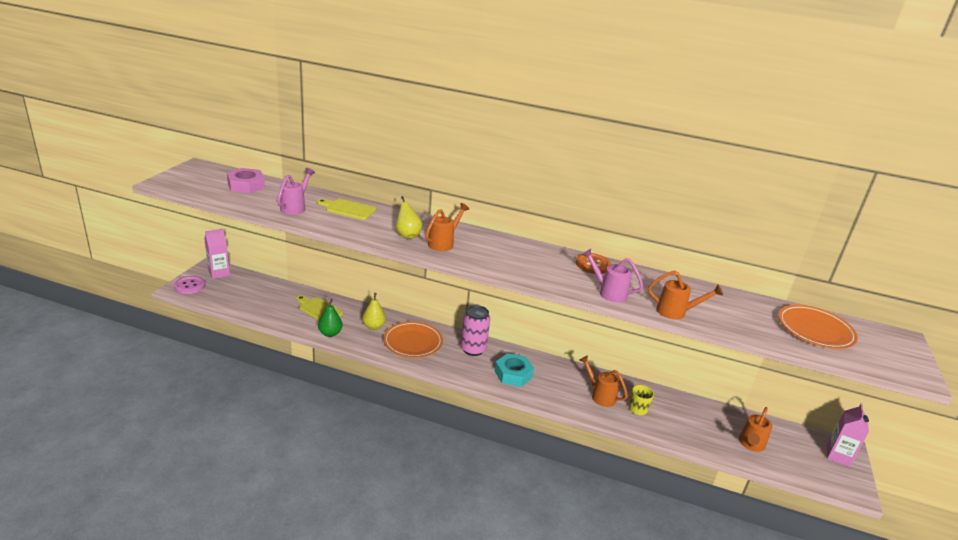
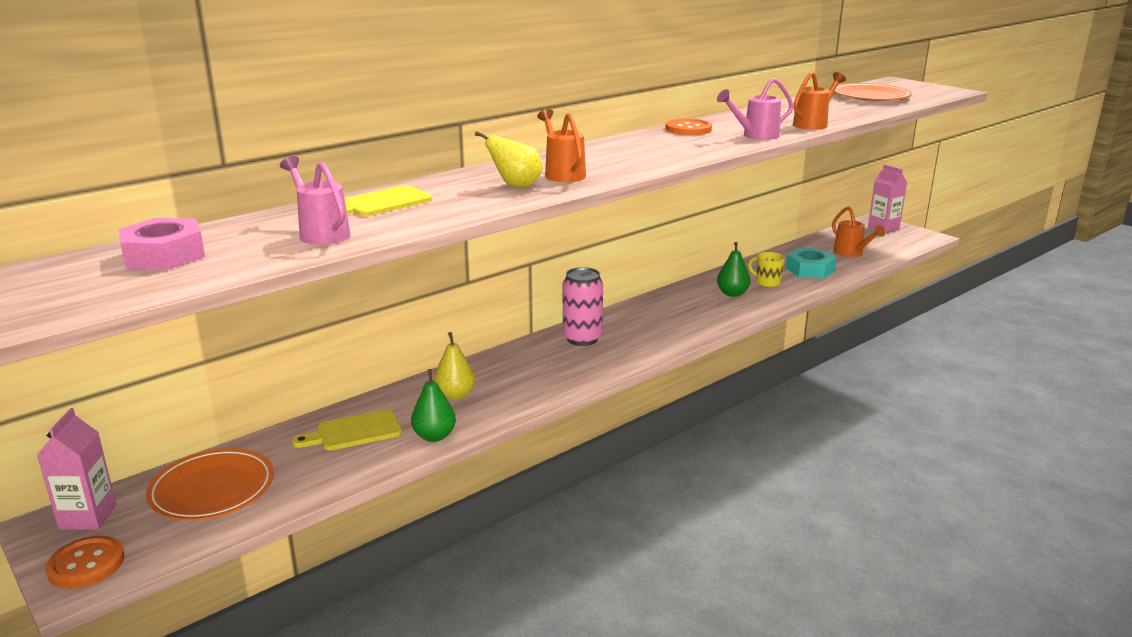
camera: 55 degrees left, 5 degrees down
pink button [174,276,205,294] -> orange button [45,536,124,589]
orange plate [383,321,443,358] -> orange plate moved to [146,448,274,520]
turquoise nut [495,353,534,387] -> turquoise nut moved to [786,248,837,279]
orange watering can [580,355,628,407] -> green pear [717,242,751,297]

